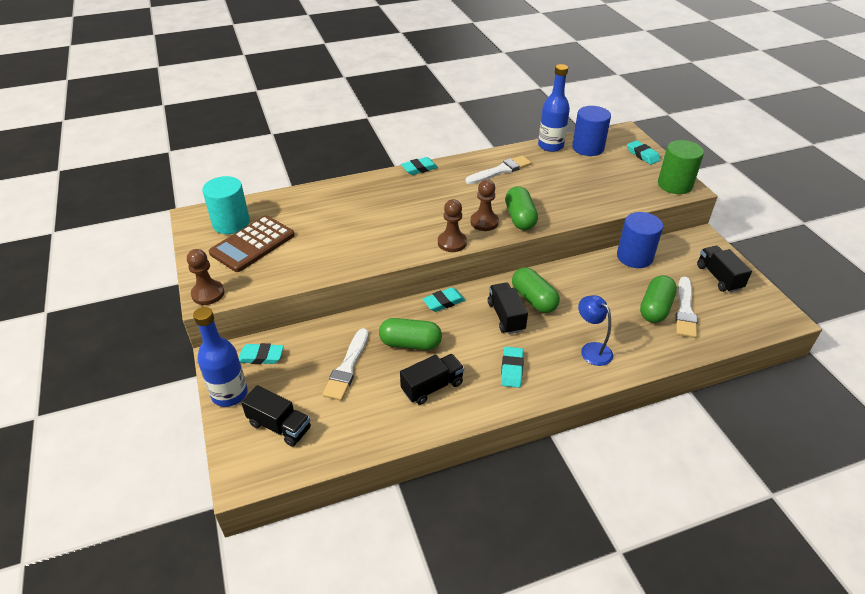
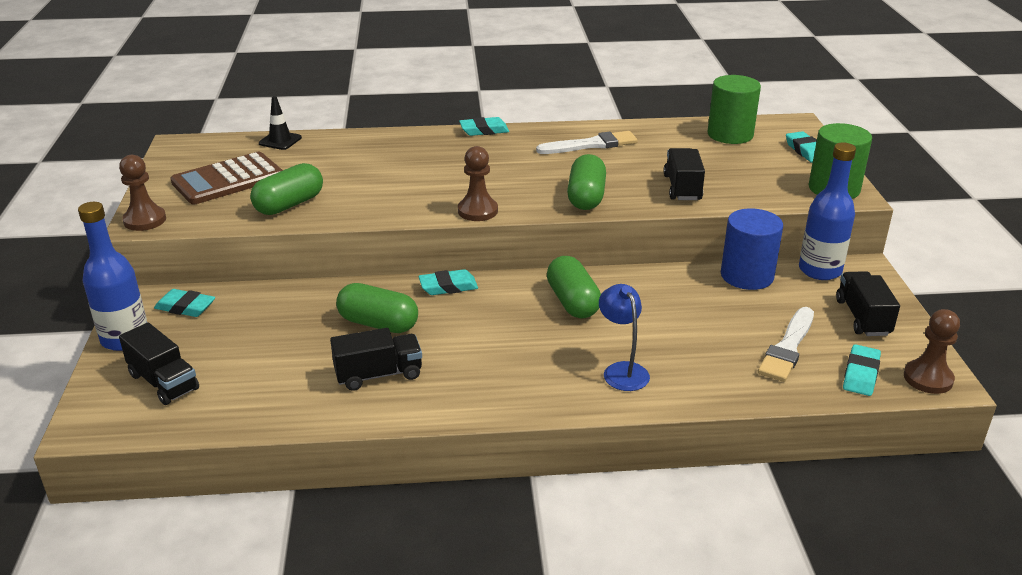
camera: 15 degrees right, 10 degrees down
turquoise cylinder [202,176,250,234] -> none
white brush [322,328,369,401] -> none
brown pawn [470,180,499,231] -> brown pawn moved to [904,309,960,394]
black truck [488,283,528,334] -> black truck moved to [664,148,705,200]
turquoise eraser [501,347,524,388] -> turquoise eraser moved to [843,344,881,396]
blue bottle [538,64,570,152] -> blue bottle moved to [799,142,856,280]
blue cylinder [572,106,611,156] -> green cylinder [707,75,761,144]
green capsule [640,275,677,323] -> green capsule moved to [250,163,323,215]
none -> black traffic cone [259,96,302,150]

